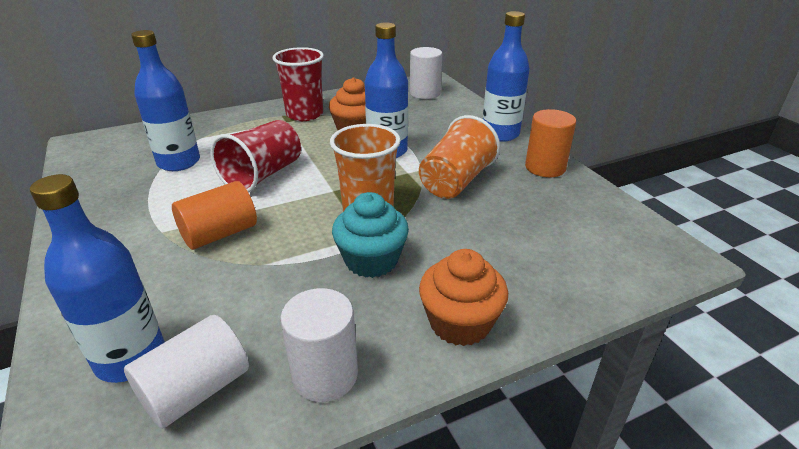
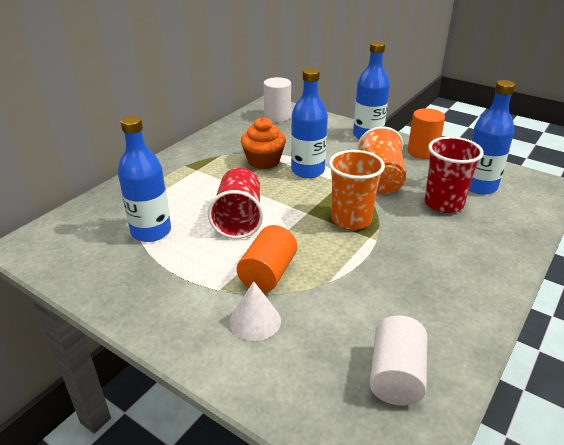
camera: 30 degrees left, 0 degrees up
blue bottle [30,174,165,383] -> blue bottle moved to [469,80,515,195]
red cup [272,47,324,121] -> red cup moved to [424,136,483,213]
white cylinder [280,288,358,402] -> none
turquoise cupcake [332,192,409,278] -> none
orange cupcake [419,249,508,346] -> none
none -> white cone [230,281,281,341]

